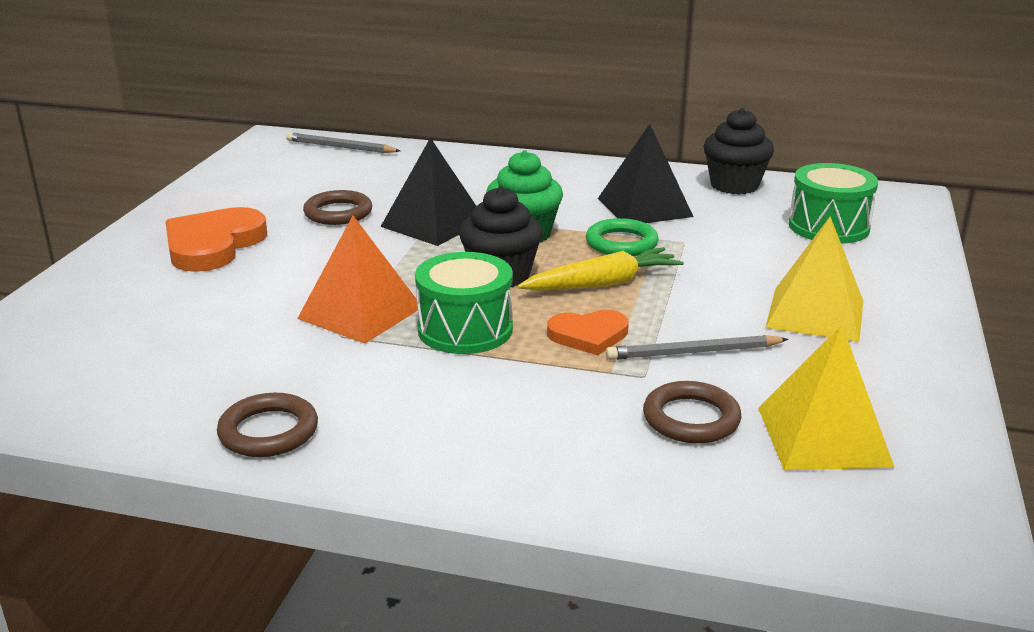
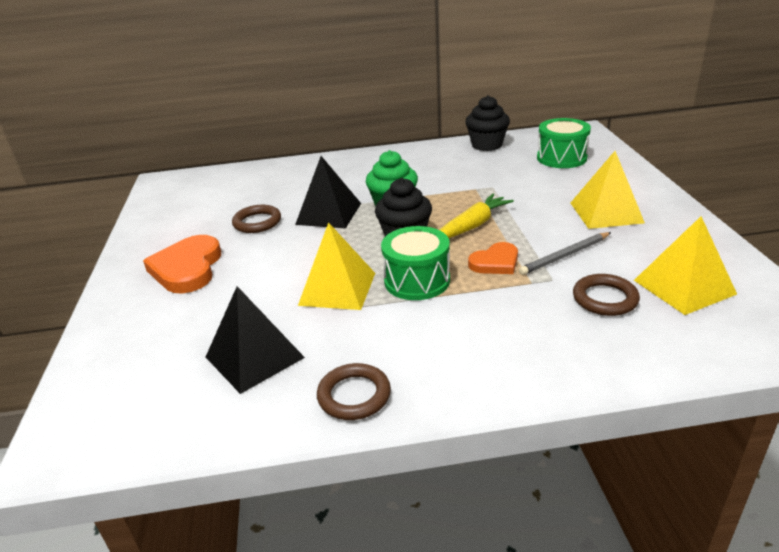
camera: 20 degrees left, 5 degrees up
grey pencil [286,132,400,153] -> none
orange pyramid [297,216,418,344] -> yellow pyramid [298,222,375,310]
green ring [586,218,659,256] -> none
black pyramid [598,124,693,223] -> black pyramid moved to [206,286,305,394]

